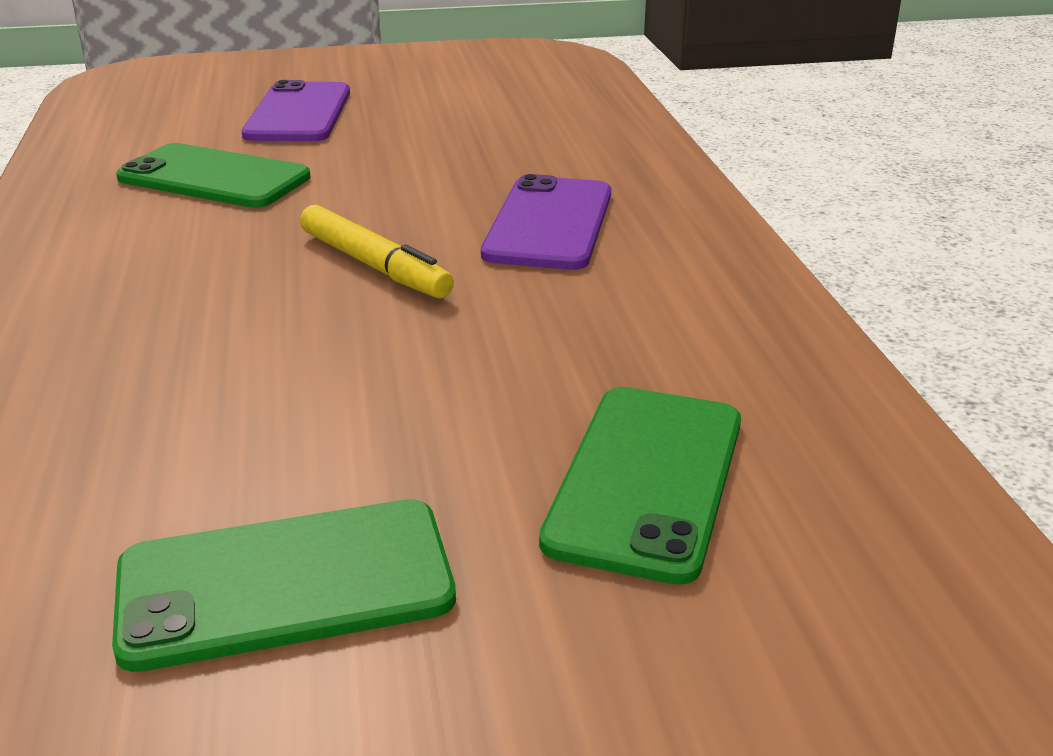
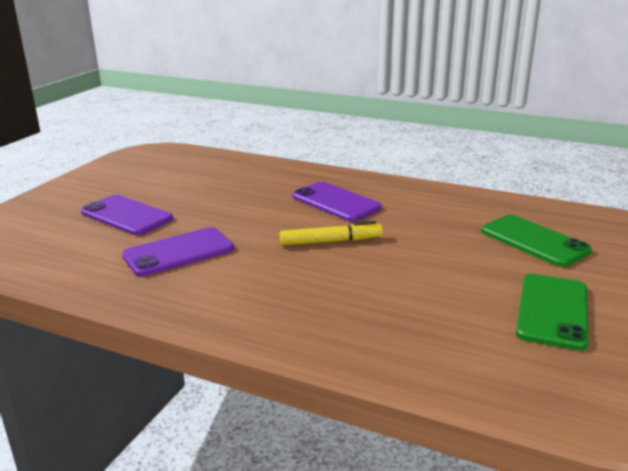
camera: 55 degrees left, 5 degrees down
green phone [116,143,311,208] -> purple phone [122,227,234,276]

